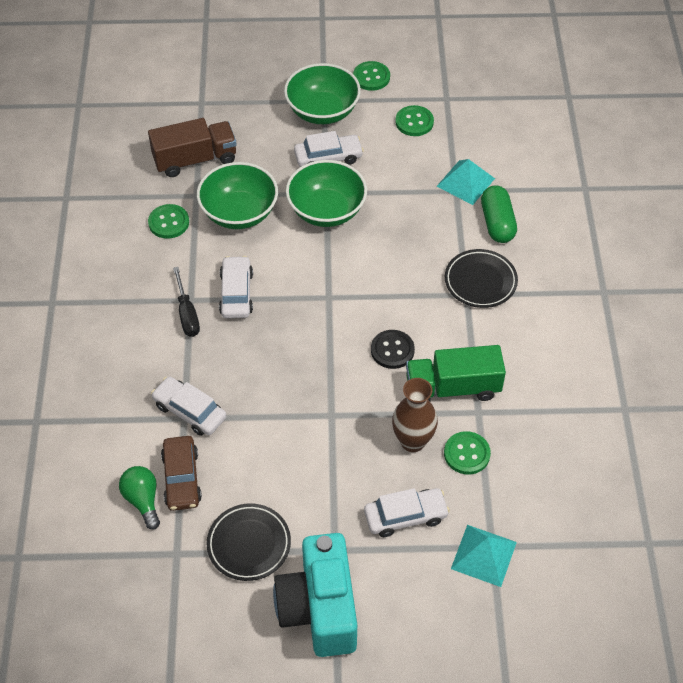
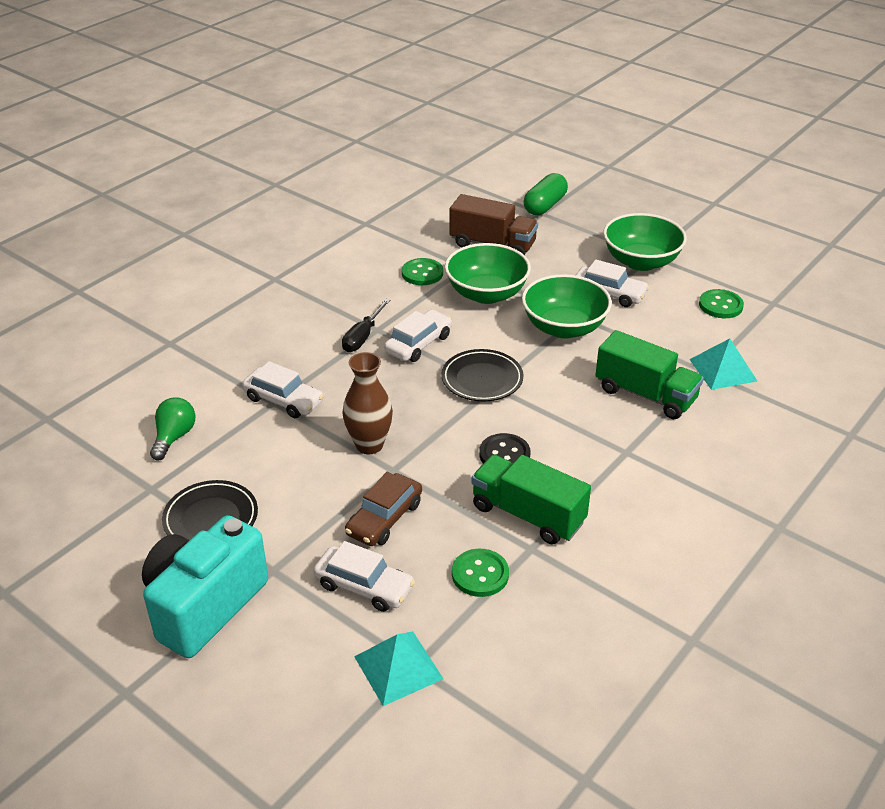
camera: 40 degrees right, 15 degrees down
white car [151,376,226,436] -> white car turned 135 degrees clockwise [242,361,324,418]
brown car [161,436,202,511] -> brown car moved to [345,472,422,546]
green button [353,61,390,91] -> none
brown vase [392,378,438,452] -> brown vase moved to [342,352,393,454]
black plate [445,249,518,308] -> black plate moved to [441,349,523,401]
green capsule [481,185,517,243] -> green capsule moved to [524,173,568,215]
none -> green truck [595,330,704,419]

